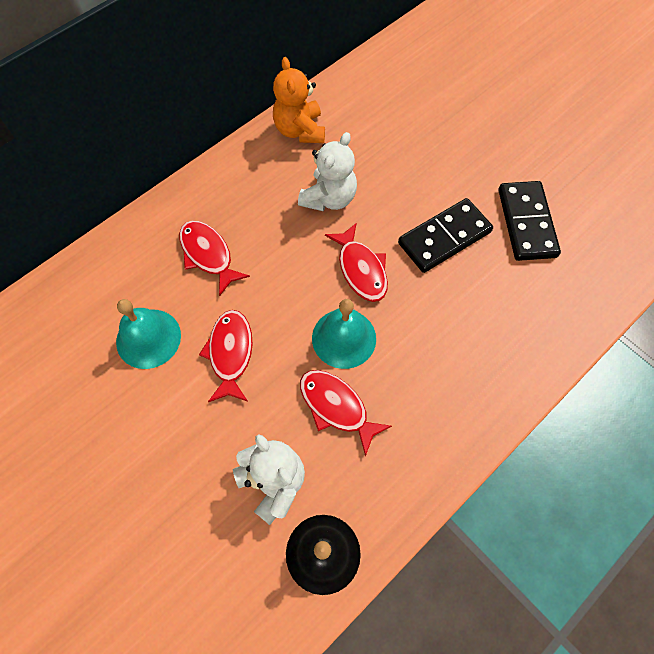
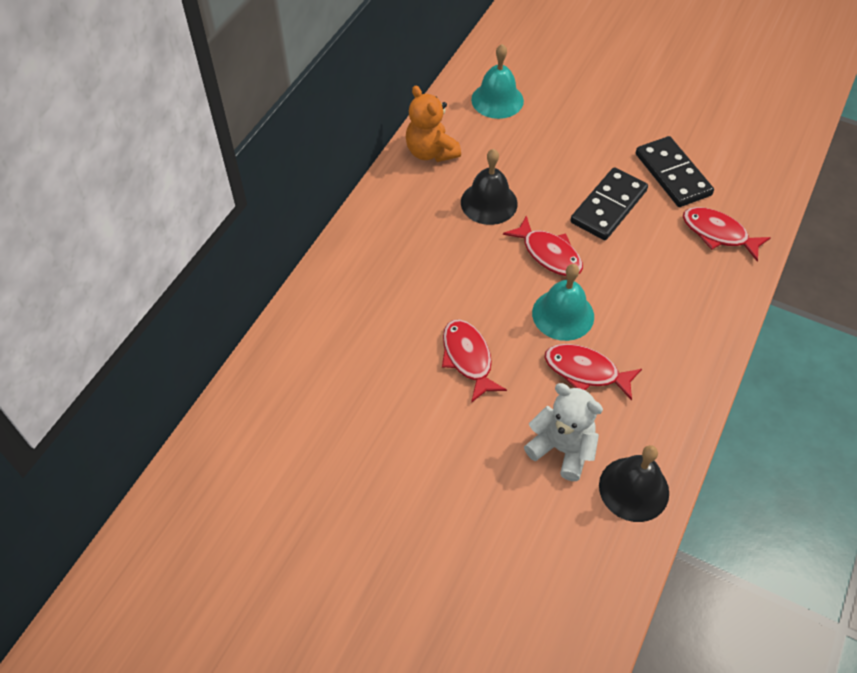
camera: 20 degrees left, 10 degrees down
turquoise bell [116,299,181,369] -> turquoise bell moved to [471,44,524,119]
red fish [179,221,250,296] -> red fish moved to [683,207,771,261]
white teddy bear [298,132,357,211] -> black bell [461,149,518,225]

